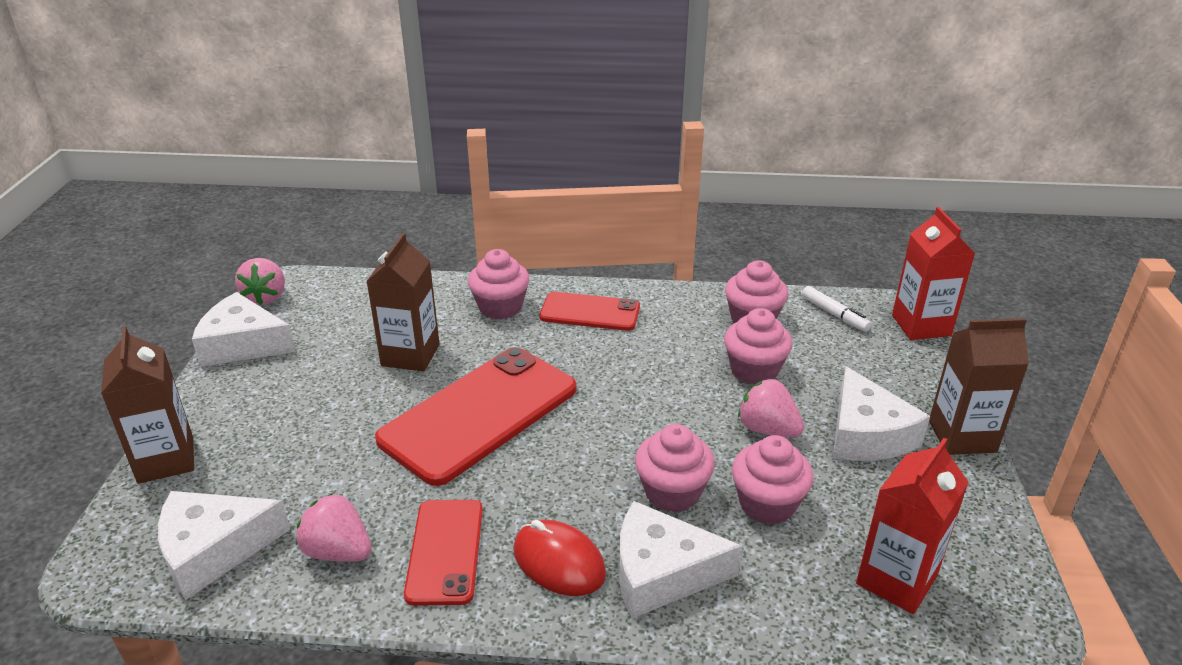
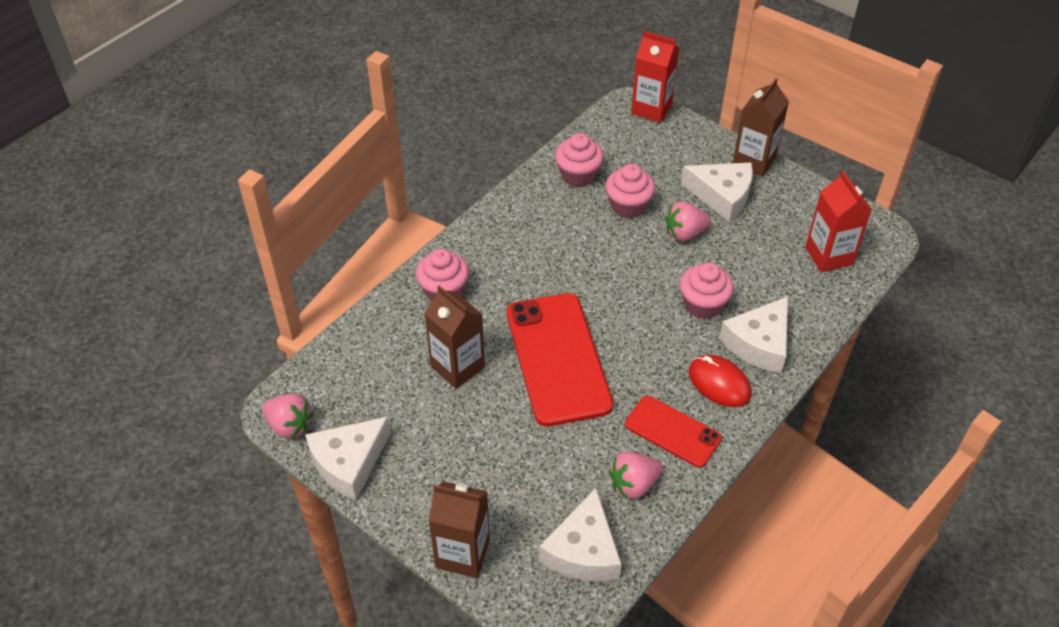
camera: 55 degrees left, 15 degrees up
red mouse [513,520,606,596] -> red mouse turned 60 degrees clockwise [689,355,751,407]
red phone [540,292,640,331] -> none
pink cupcake [732,435,814,525] -> none
white marker [802,286,872,332] -> none

